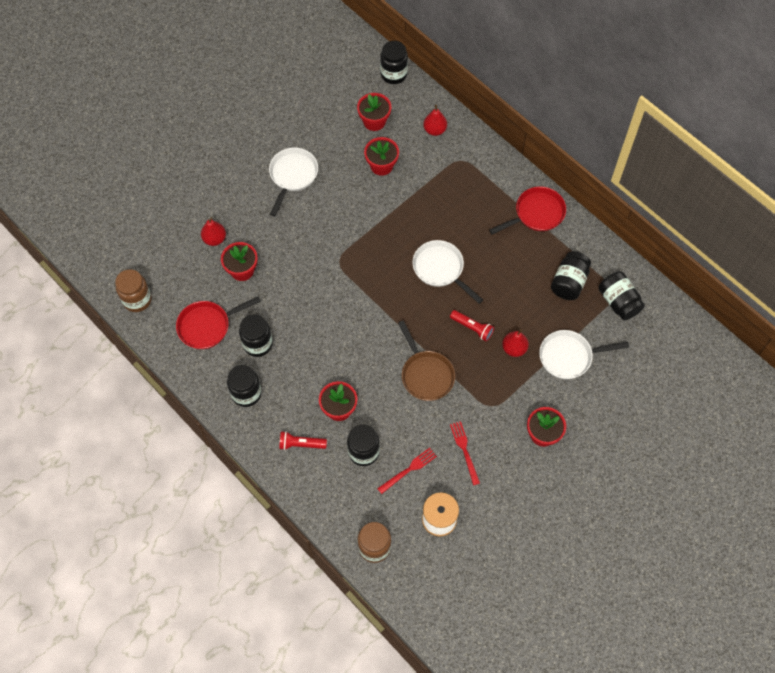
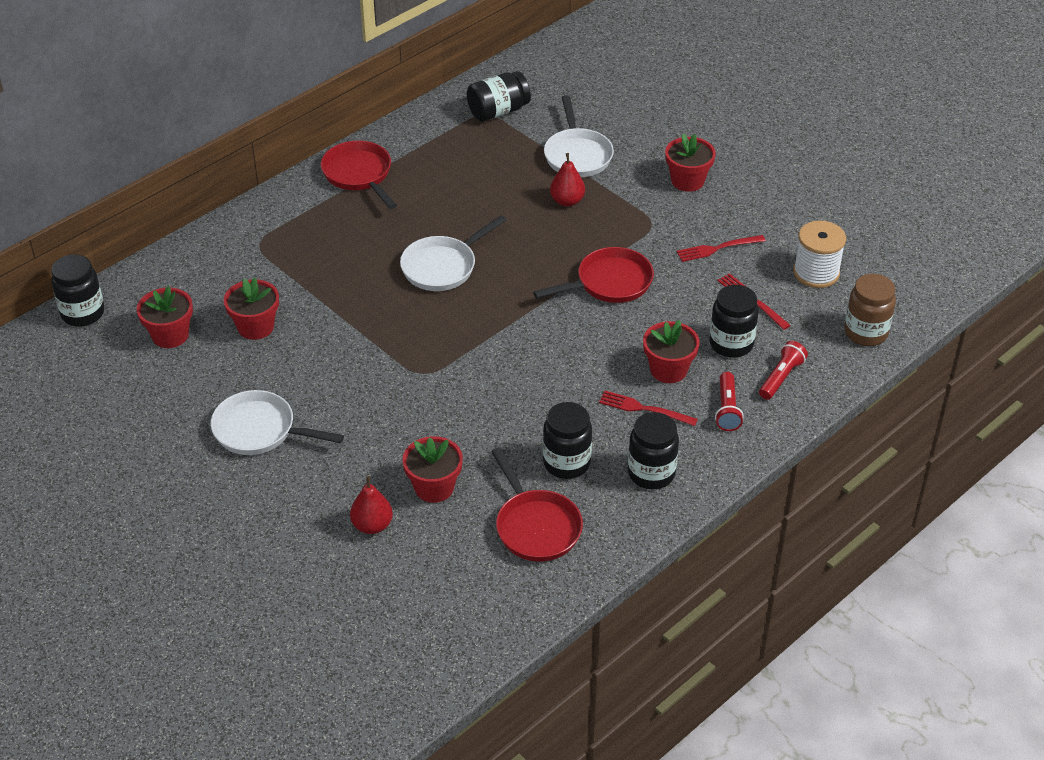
camera: 90 degrees left, 20 degrees down
brown jar [115,269,152,312] -> none
brown pan [398,320,455,401] -> red pan [533,247,654,303]
red pear [423,105,447,136] -> none
red flashlight [450,310,494,341] -> red flashlight moved to [759,341,808,400]
black jar [551,251,591,300] -> none
none -> red fork [599,391,698,426]

